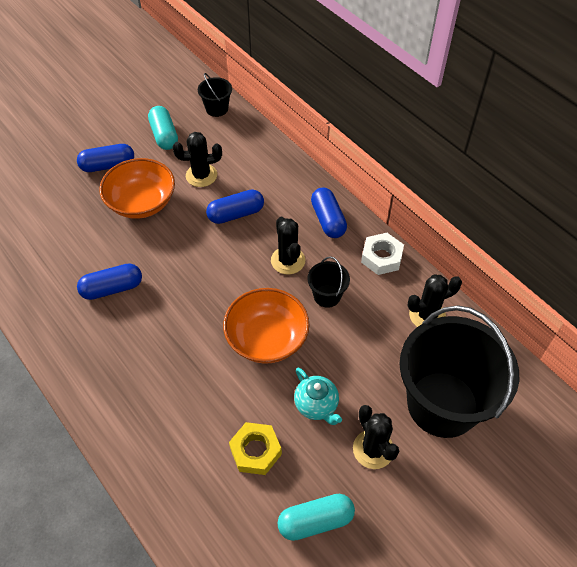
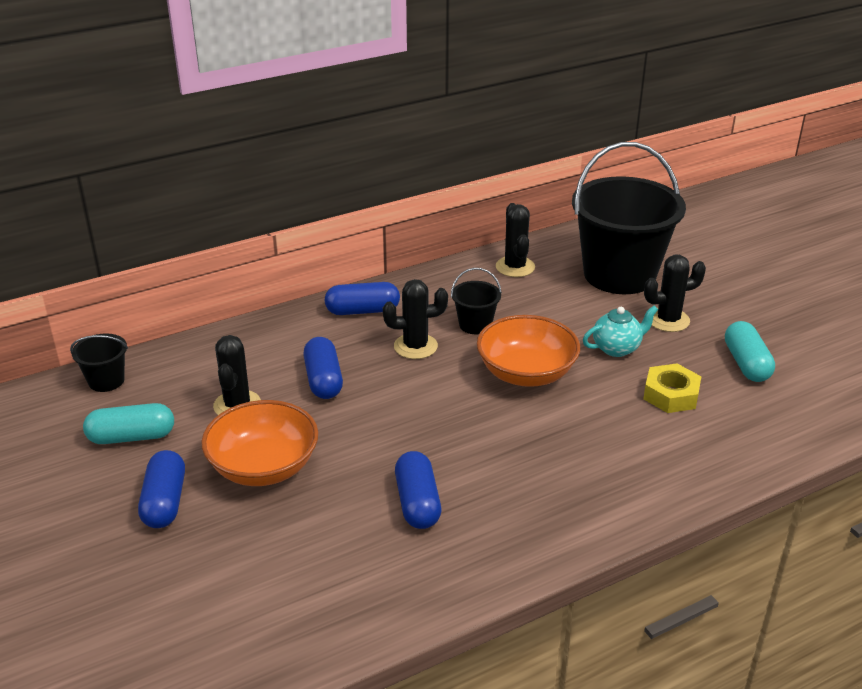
camera: 80 degrees left, 20 degrees down
white nut [361,233,404,275] -> none

